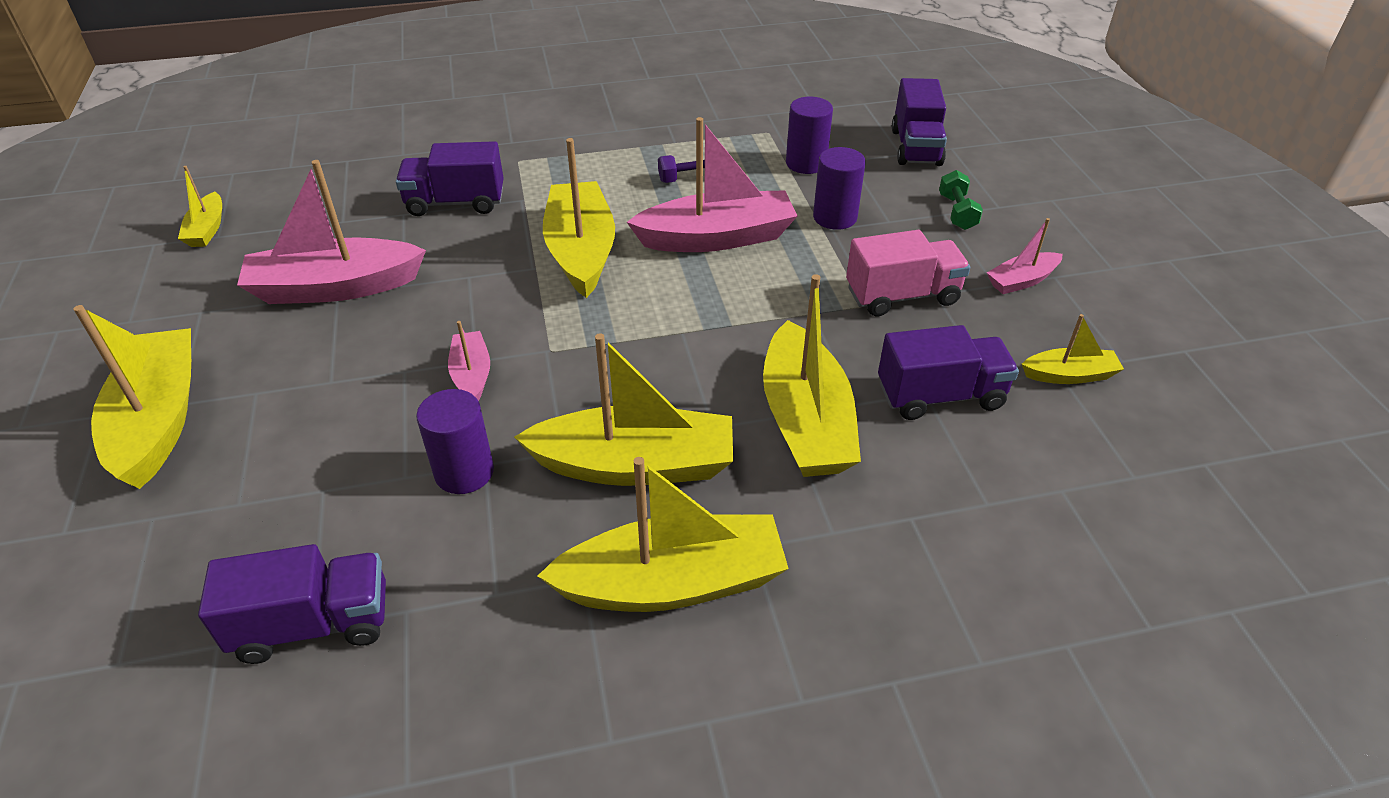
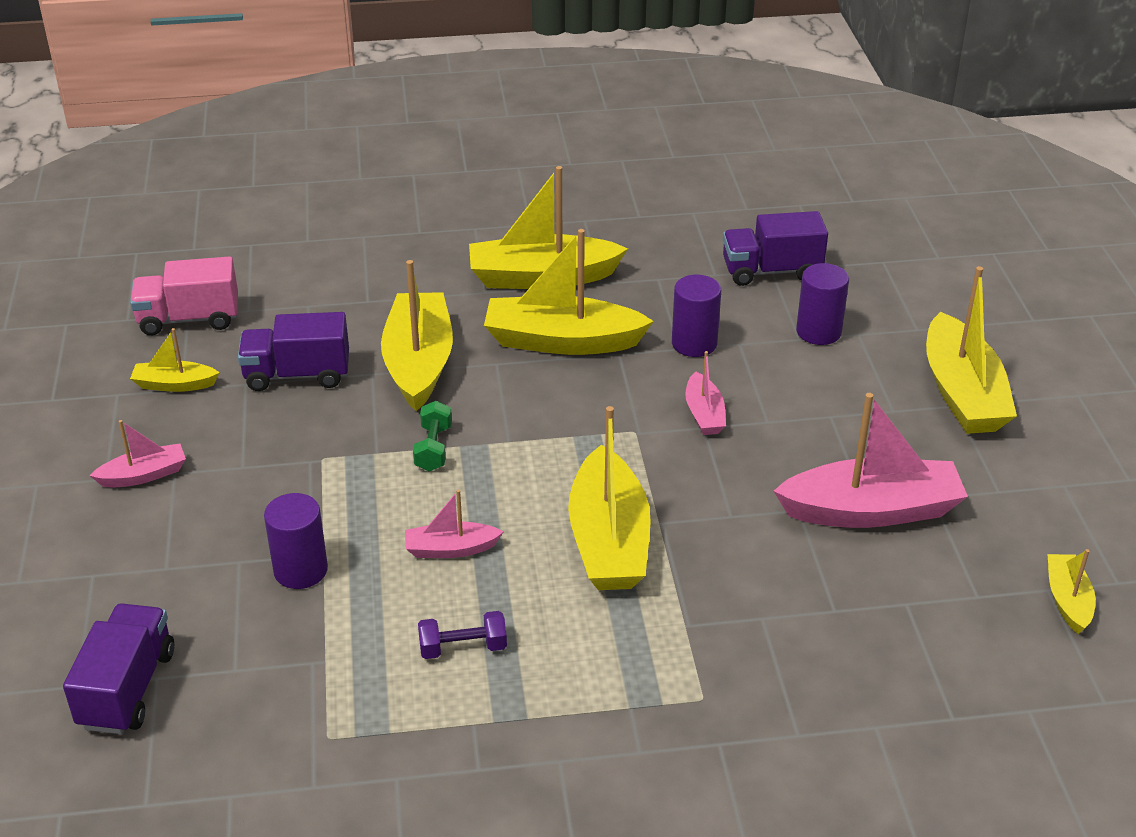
camera: 175 degrees left, 5 degrees down
purple truck [396,141,503,216] -> none
pink boat [627,117,797,252] -> pink boat [405,489,503,558], size x0.51
purple cylinder [786,97,833,174] -> purple cylinder moved to [796,263,849,345]
pink truck [846,230,970,316] -> pink truck moved to [130,256,238,335]
green dumbbell [939,170,983,230] -> green dumbbell moved to [413,401,452,471]

